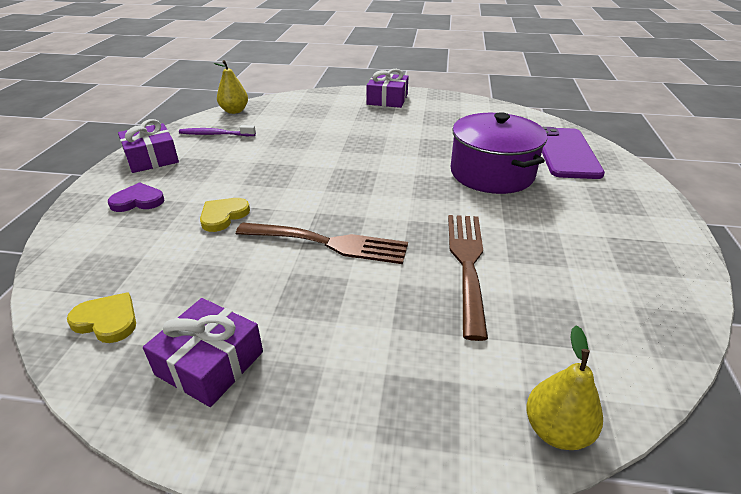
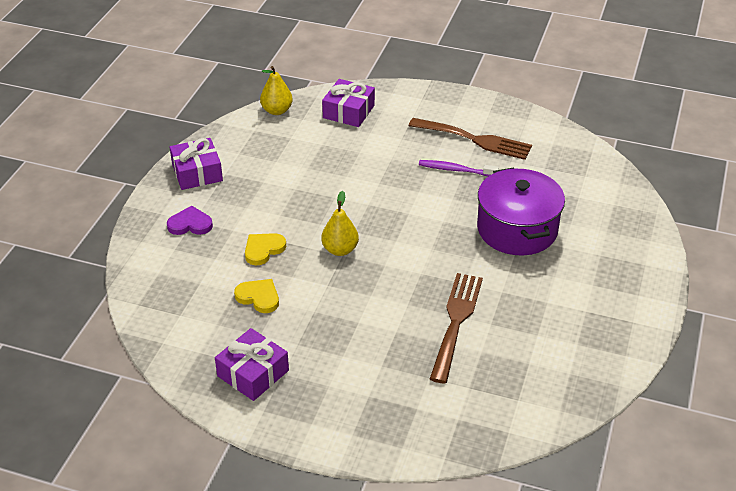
camera: 10 degrees right, 5 degrees up
yellow heart [67,292,136,343] -> yellow heart moved to [234,279,279,313]
purple toothbrush [179,125,256,136] -> purple toothbrush moved to [419,160,499,176]
brown fork [236,222,408,264] -> brown fork moved to [409,118,532,160]
purple gift [367,69,409,108] -> purple gift moved to [322,79,375,127]
yellow pear [526,325,603,450] -> yellow pear moved to [321,191,359,256]
purple phone [542,127,605,179] -> none

